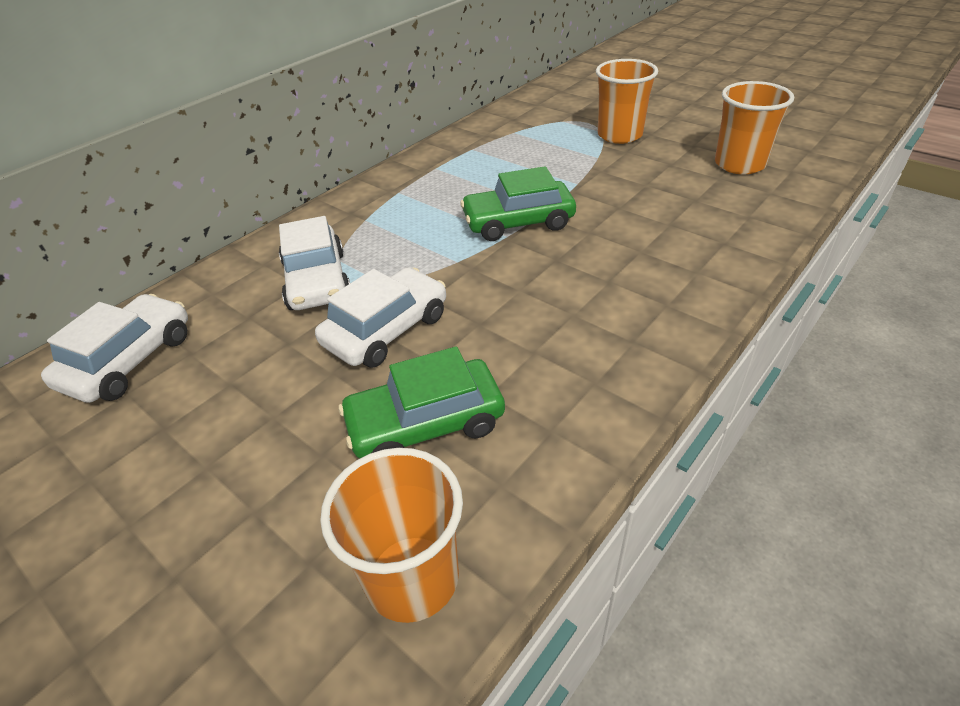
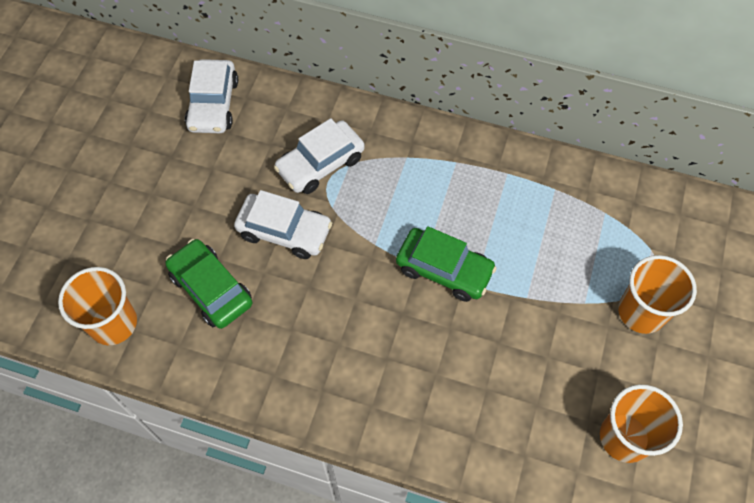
camera: 65 degrees right, 20 degrees up
white car [41,294,188,403] -> white car turned 90 degrees clockwise [185,59,238,133]
green car [460,166,576,241] -> green car turned 150 degrees clockwise [396,226,496,302]

